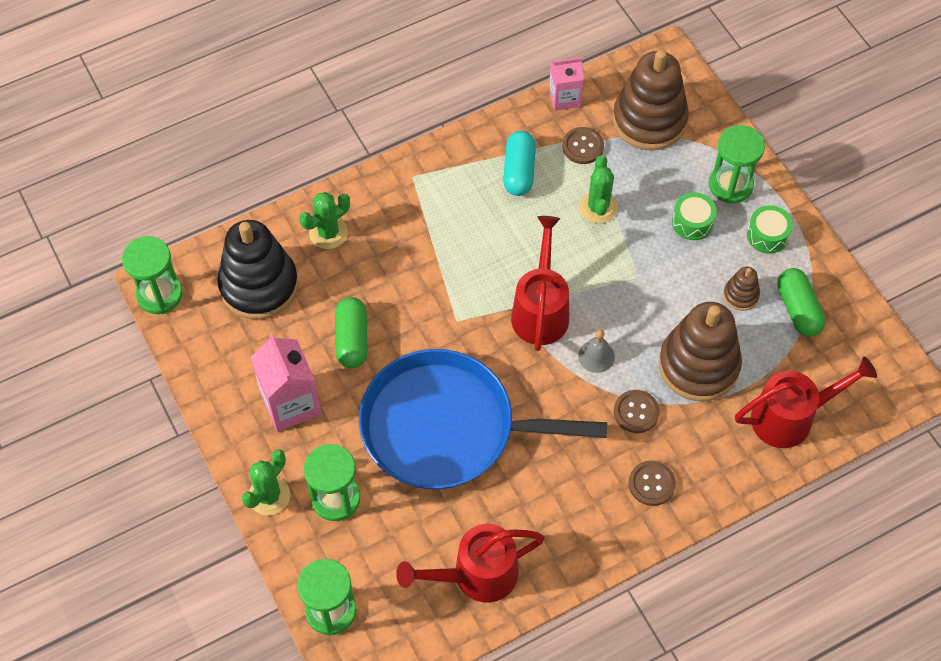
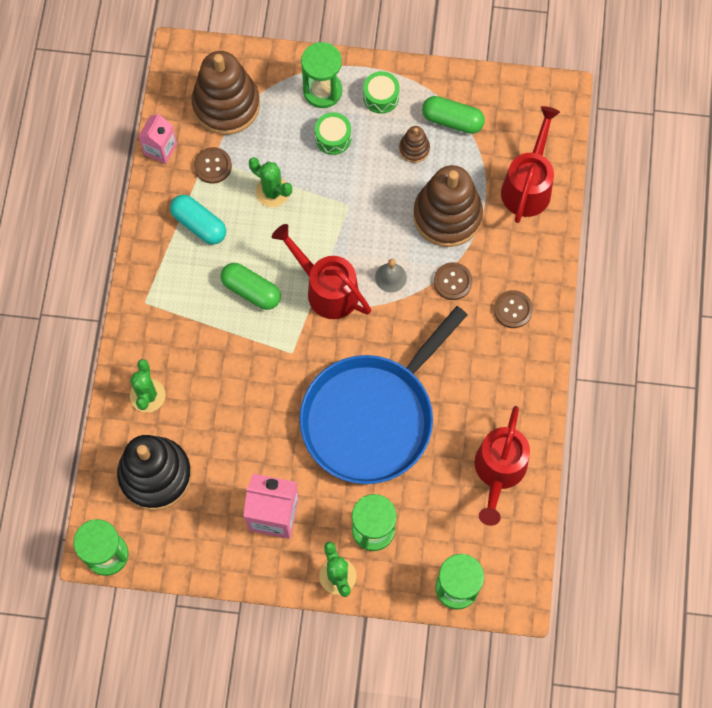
camera: 55 degrees left, 10 degrees up
green capsule [335,297,368,368] -> green capsule moved to [221,263,281,310]

